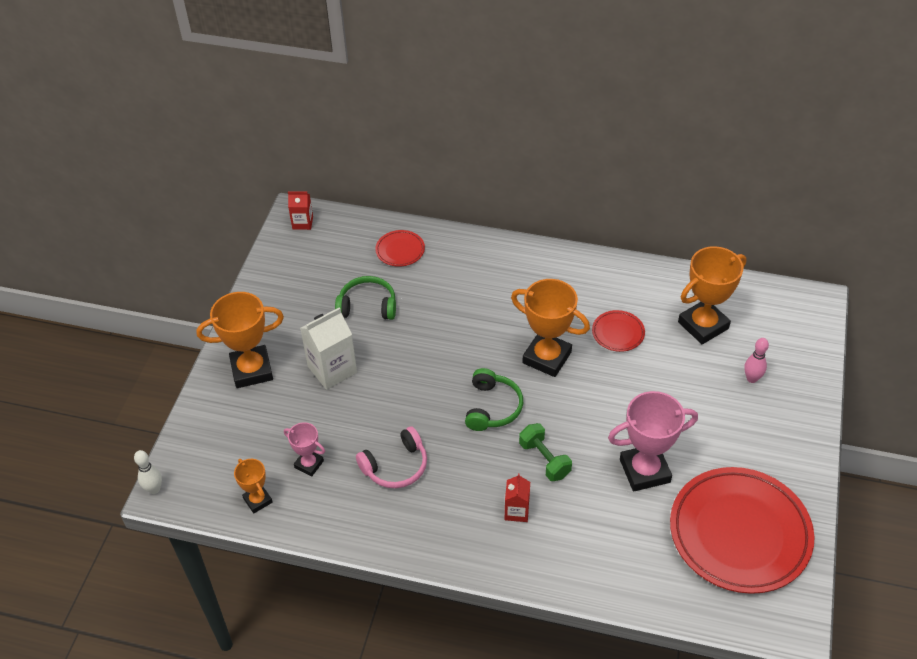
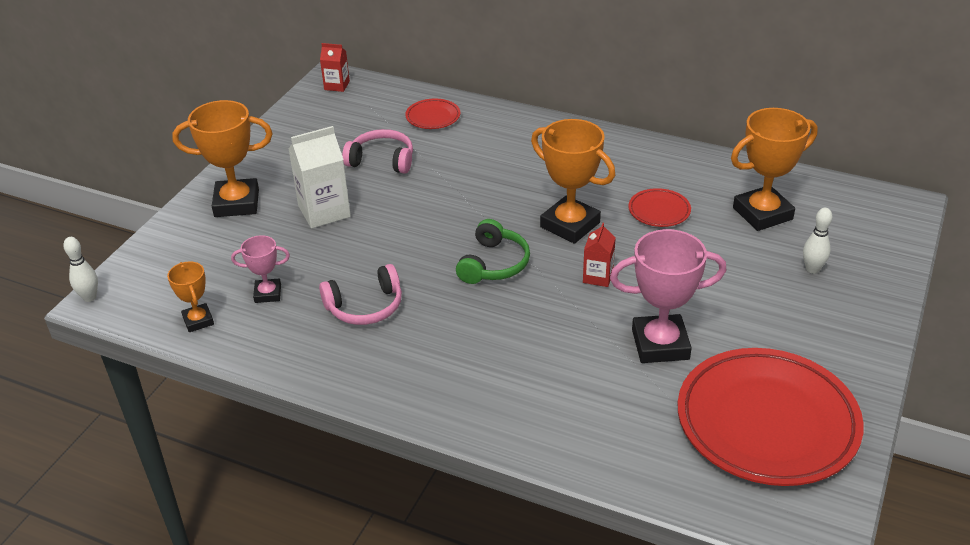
camera: 10 degrees right, 10 degrees down
pink trophy [284,422,325,476] -> pink trophy turned 45 degrees counterclockwise [231,235,290,303]
green headphones [335,276,396,320] -> pink headphones [342,129,413,174]
red carton [505,473,530,522] -> red carton moved to [583,223,616,287]
green dumbbell [519,423,572,481] -> none
pink bowling pin [744,338,769,383] -> white bowling pin [803,208,832,274]

